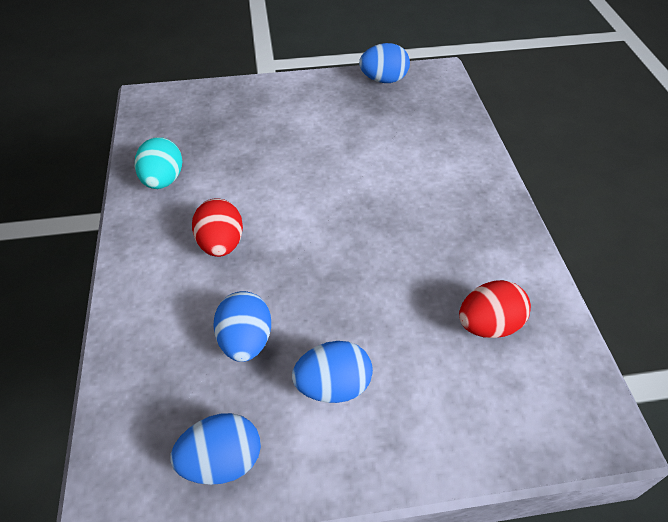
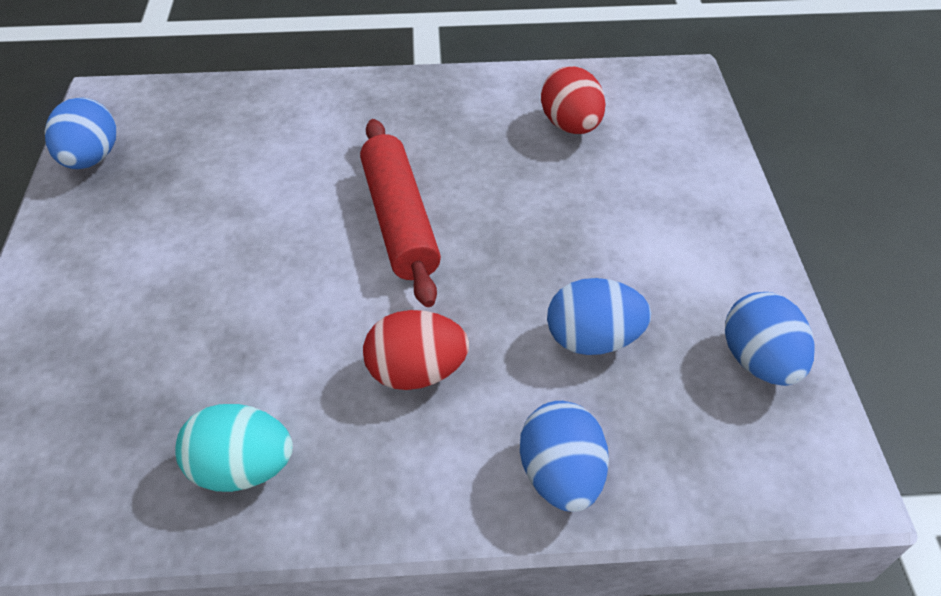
camera: 85 degrees left, 0 degrees up
blue egg [292,341,373,403] -> blue egg moved to [520,401,609,512]
none -> red rolling pin [360,119,441,307]

